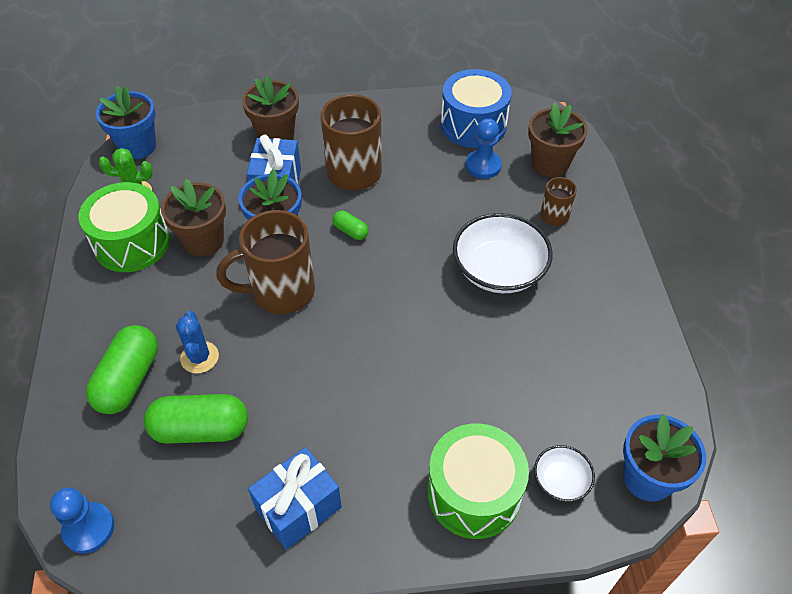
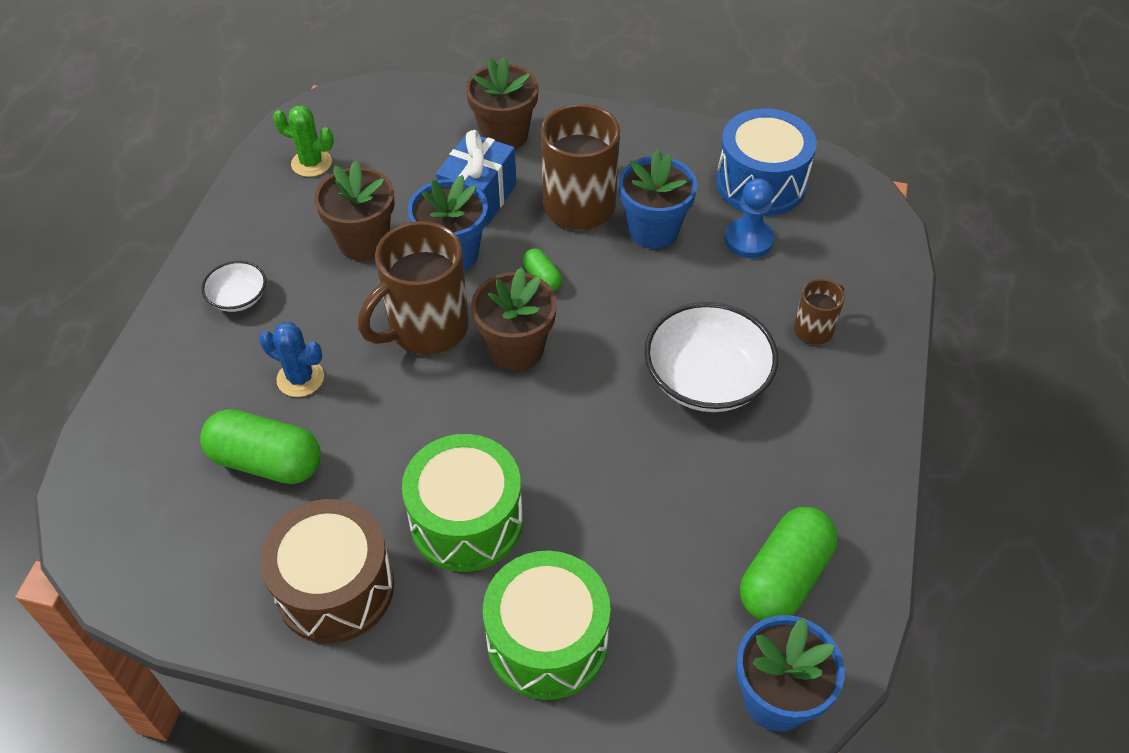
camera: 20 degrees right, 0 degrees up
blue pawn [50,488,114,554] -> none
green drum [78,182,170,272] -> green drum moved to [402,434,523,572]
green capsule [86,325,158,414] -> green capsule moved to [740,507,837,621]
blue flower pot [96,86,156,159] -> blue flower pot moved to [619,149,697,249]
blue cactus [176,310,219,373] -> blue cactus turned 75 degrees counterclockwise [259,322,324,397]
brown mug [216,210,315,314] -> brown mug turned 45 degrees counterclockwise [358,221,469,355]
blue gift [248,447,342,550] -> brown drum [260,499,394,643]
brown flower pot [528,103,588,177] -> brown flower pot moved to [471,267,557,371]
white bowl [534,445,595,502] -> white bowl moved to [201,261,266,312]

